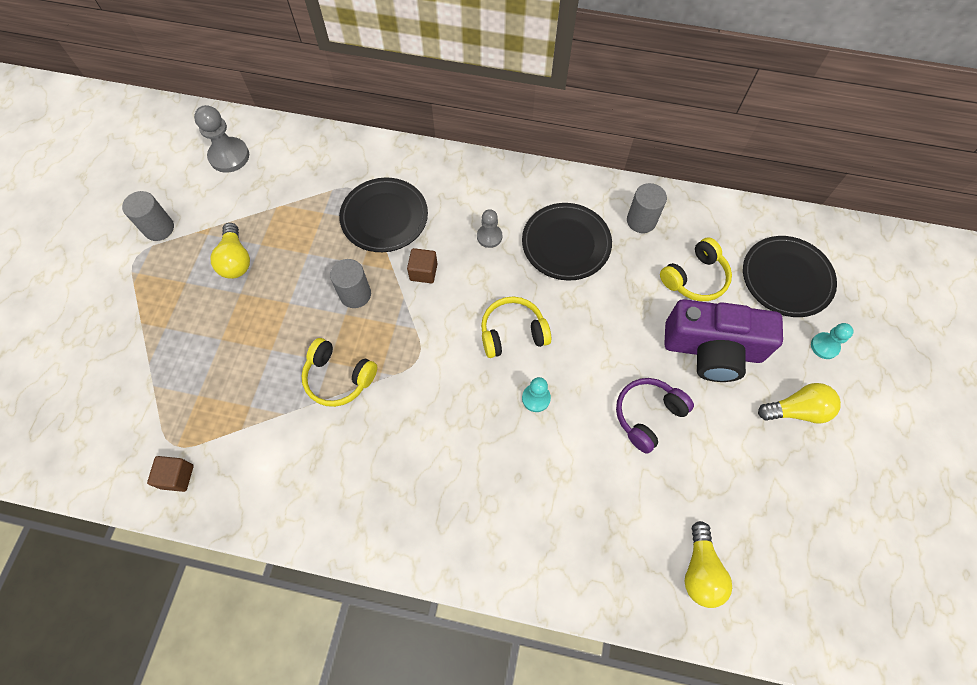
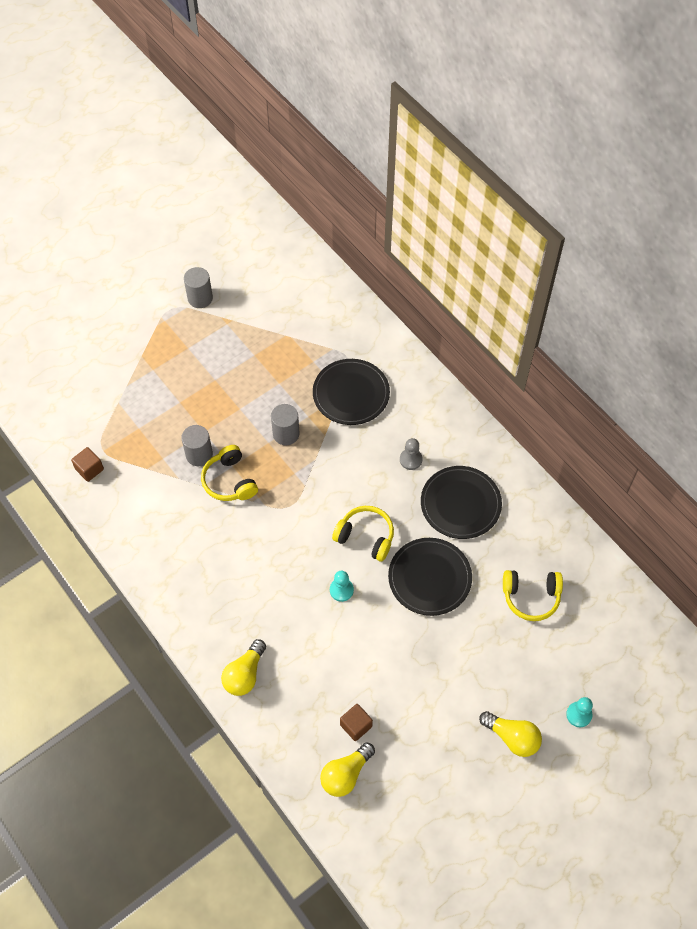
camera: 40 degrees right, 5 degrees down
grey pawn [194,105,249,173] -> none
yellow light bulb [210,223,250,279] -> yellow light bulb moved to [221,639,266,696]
brown cube [407,248,438,283] -> brown cube moved to [340,704,373,741]
purple headphones [616,378,694,454] -> none
grey cylinder [627,183,667,233] -> grey cylinder moved to [181,425,213,466]
purple camera [664,299,783,382] -> none
black plate [743,236,837,317] -> black plate moved to [388,538,472,616]

